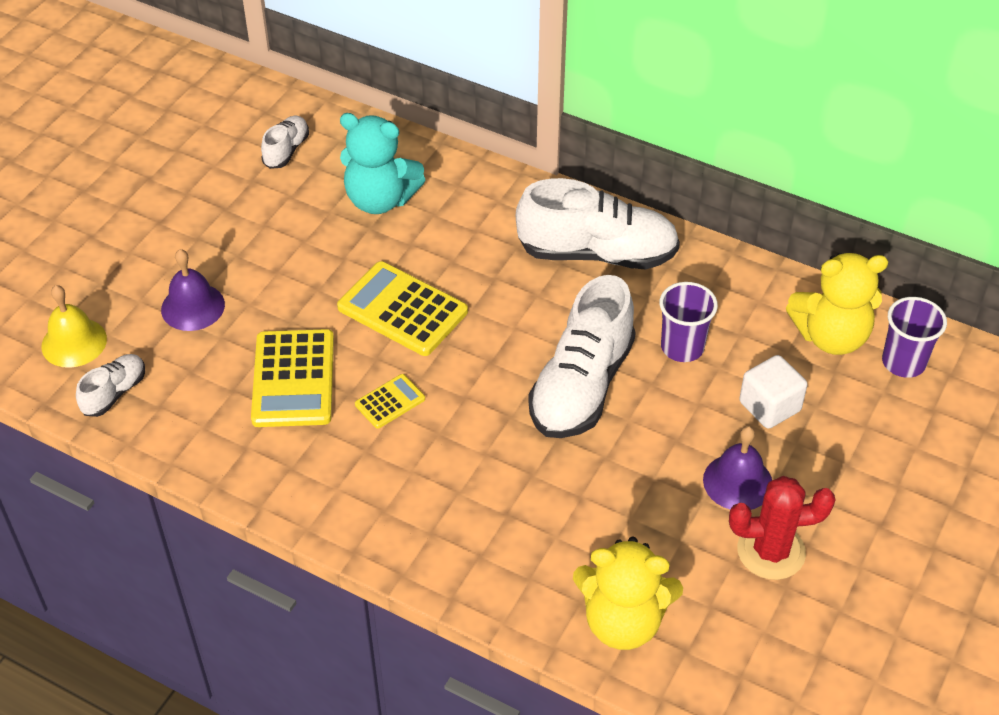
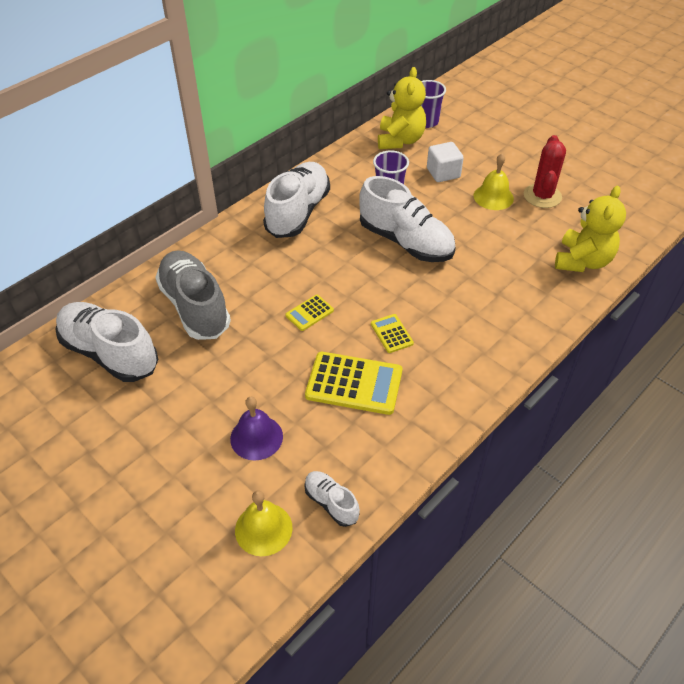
camera: 75 degrees left, 0 degrees up
white shoe [261,116,309,169] -> white shoe [56,302,158,382], size x2.07
yellow calculator [337,261,468,356] -> yellow calculator [285,295,334,331], size x0.51
turquoise teddy bear [340,113,425,214] -> grey shoe [155,250,231,340]
purple bell [703,426,772,510] -> yellow bell [474,154,514,210]

